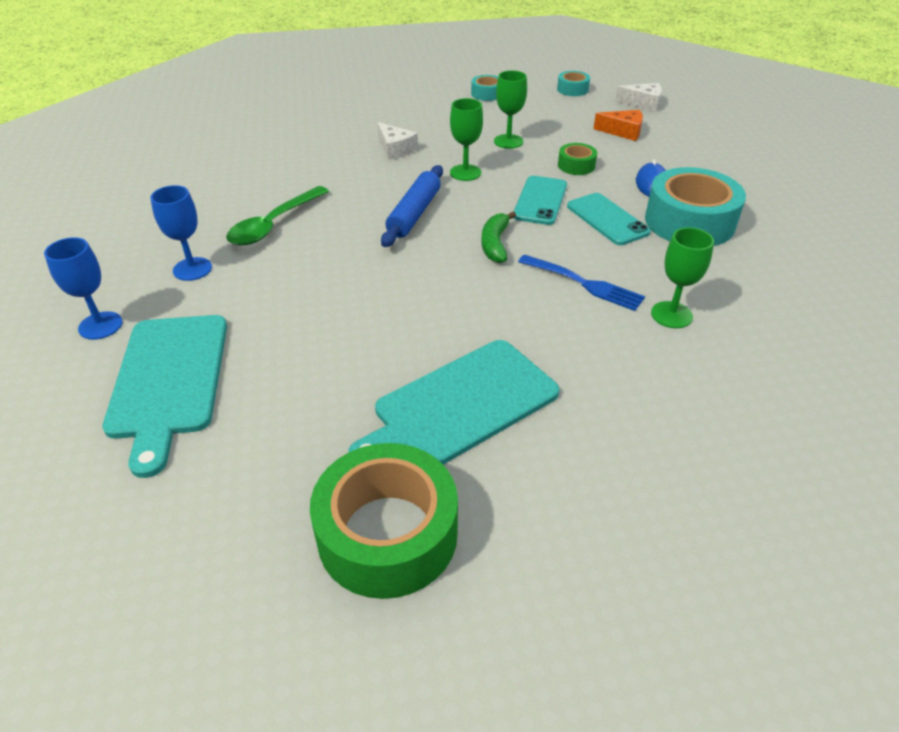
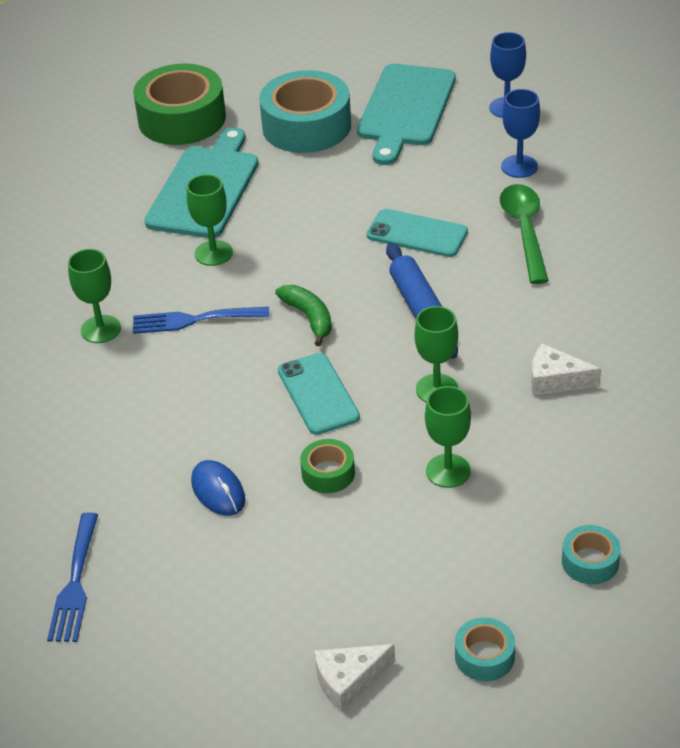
camera: 145 degrees right, 0 degrees up
turquoise cutting board [102,315,227,478] -> turquoise cutting board turned 120 degrees counterclockwise [357,64,456,165]
turquoise phone [567,193,651,245] -> turquoise phone moved to [367,209,468,257]
orange cheese [594,110,643,141] -> none
turquoise tape [645,167,746,246] -> turquoise tape moved to [259,70,351,153]
none -> blue fork [47,513,98,642]
none -> green goblet [187,174,233,266]

